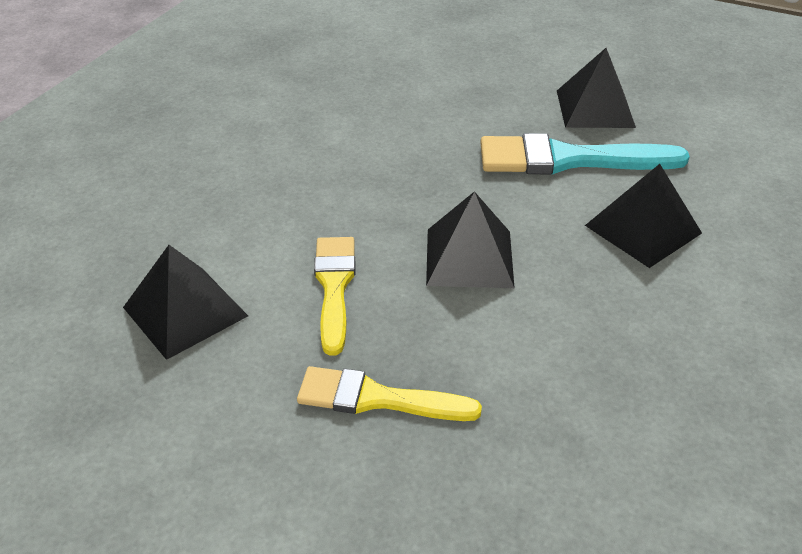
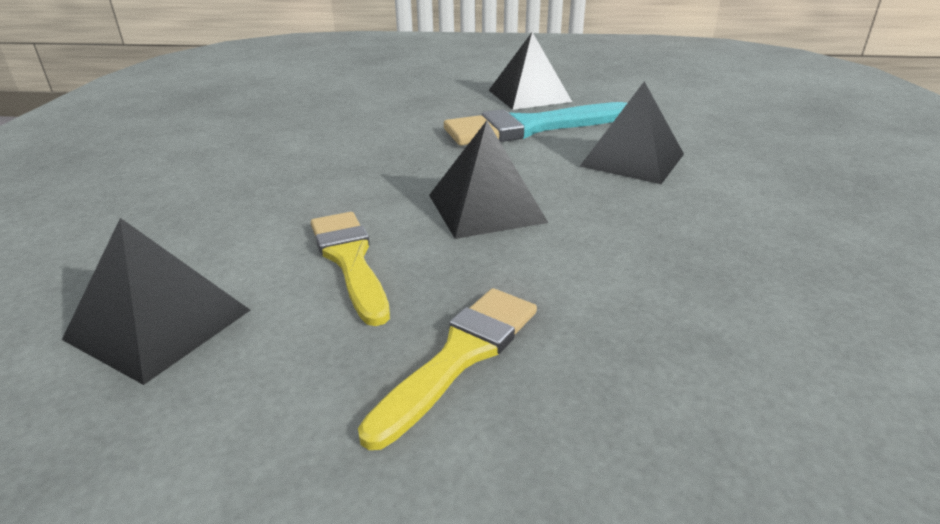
camera: 20 degrees left, 10 degrees down
yellow brush [297,366,482,421] -> yellow brush turned 135 degrees clockwise [358,288,537,450]

